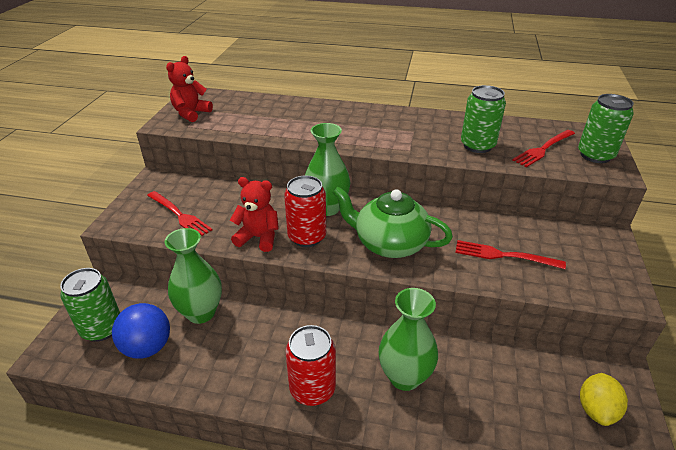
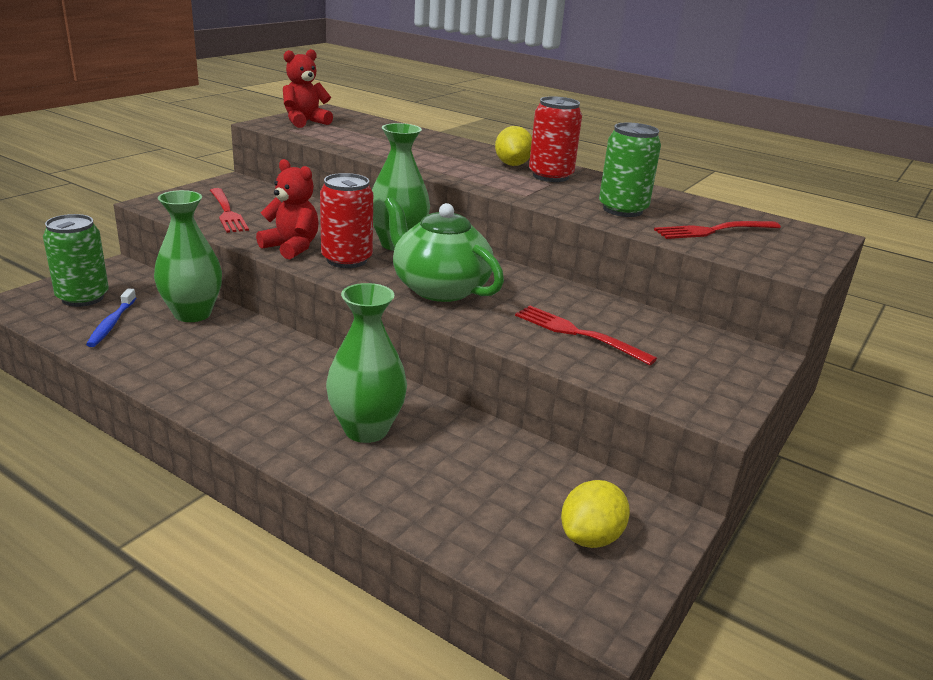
camera: 20 degrees right, 10 degrees down
blue ball [112,303,170,358] -> blue toothbrush [86,288,136,347]
red can [286,325,336,406] -> red can moved to [529,96,582,182]
green can [578,94,634,163] -> none
none -> yellow lemon [495,126,532,166]

